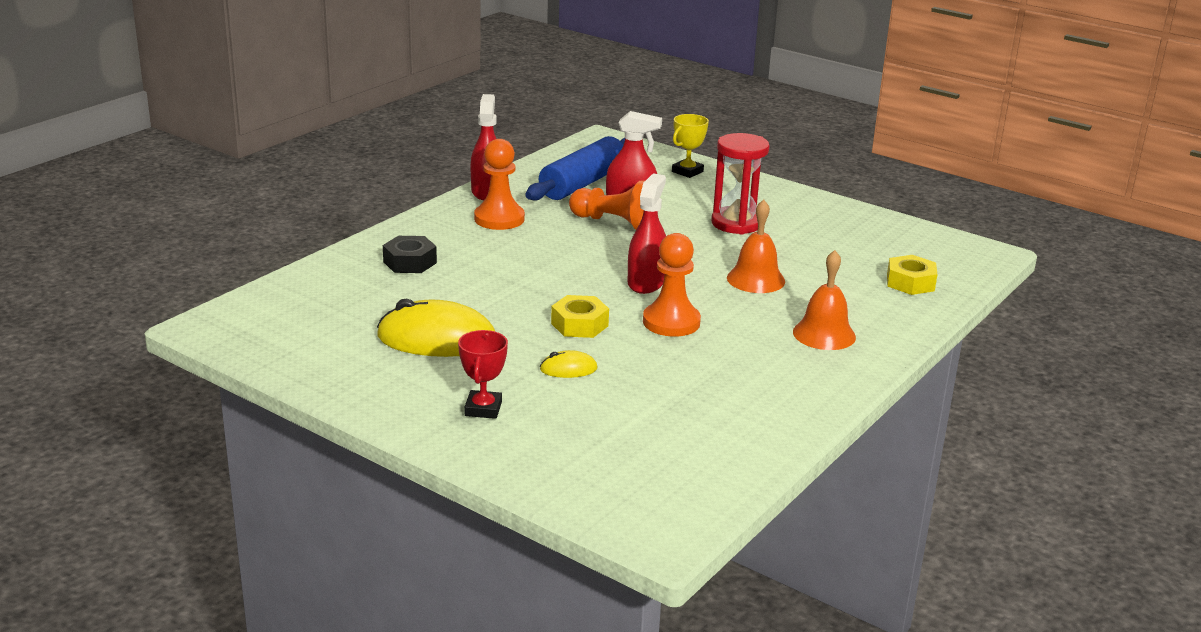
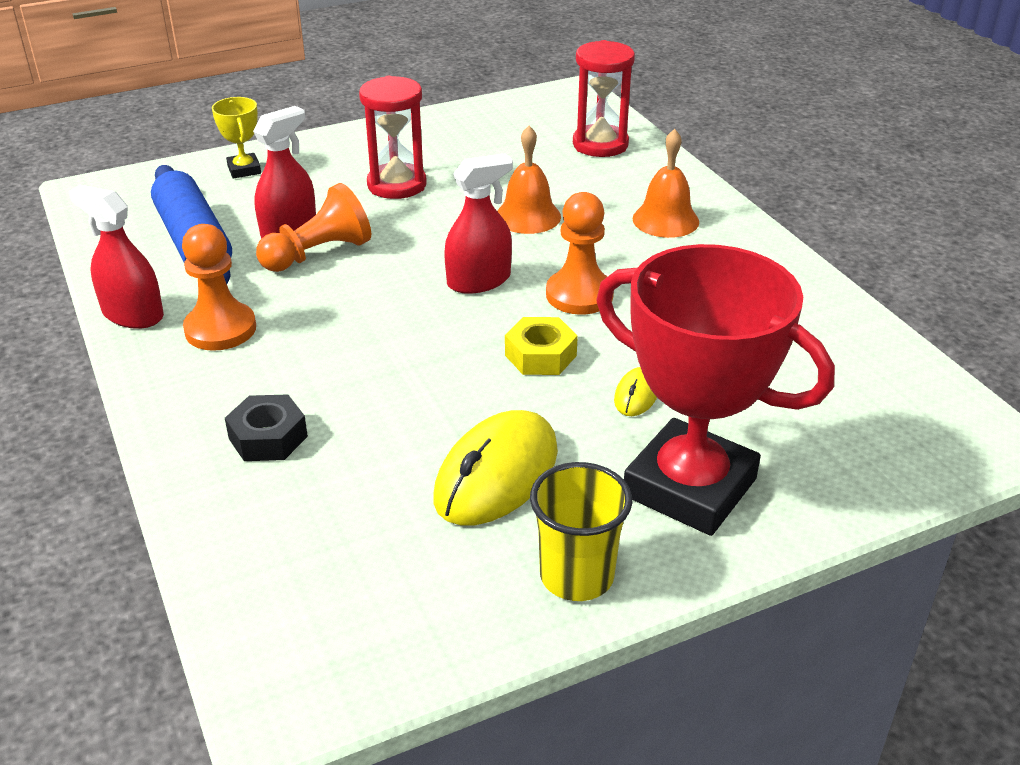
camera: 60 degrees left, 10 degrees up
red trophy [458,330,508,419] -> red trophy [596,244,835,536], size x2.40
red spray bottle [628,173,666,294] -> red spray bottle turned 105 degrees clockwise [444,153,513,294]
yellow nut [887,255,937,295] -> red hourglass [573,40,635,157]
none -> yellow cup [530,462,632,601]

